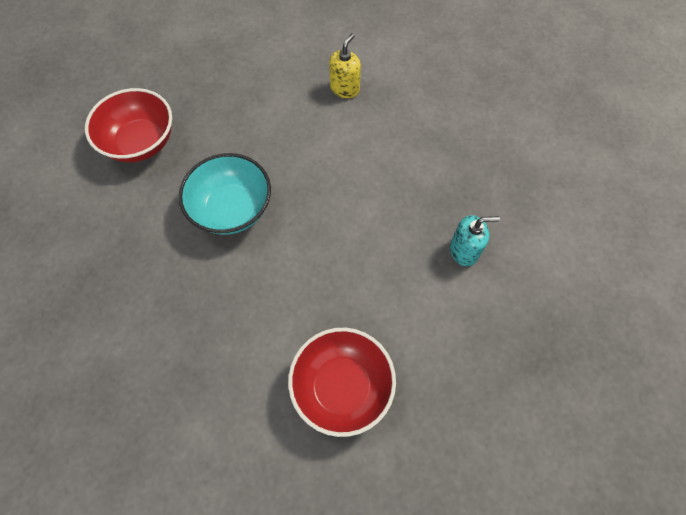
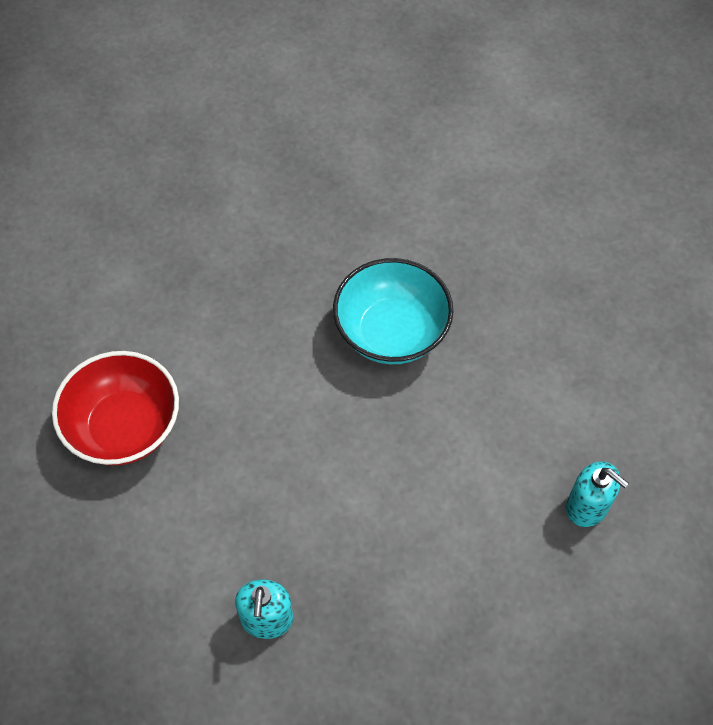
camera: 100 degrees right, 5 degrees down
red bowl [85,88,172,162] -> none
yellow soap dispenser [329,33,361,98] -> turquoise soap dispenser [566,461,629,527]

